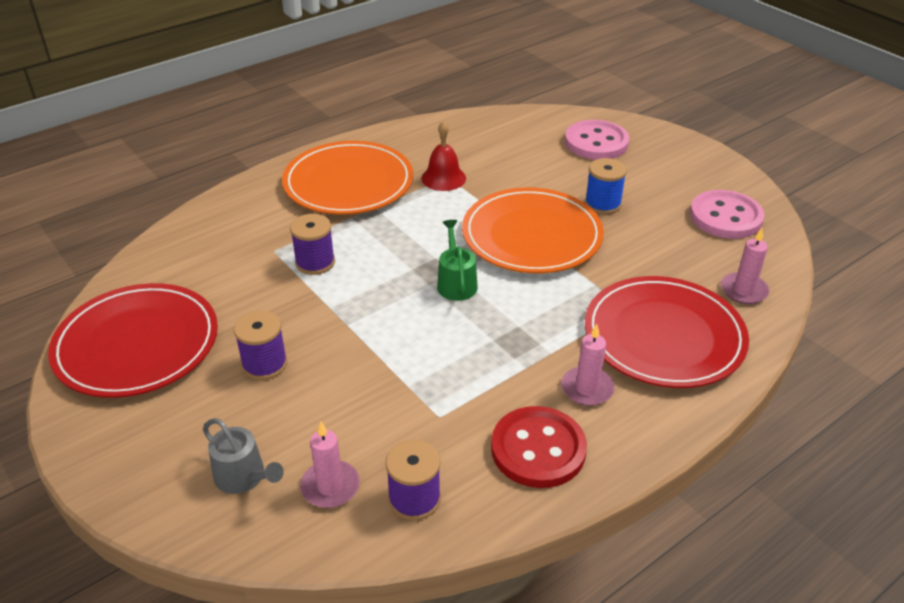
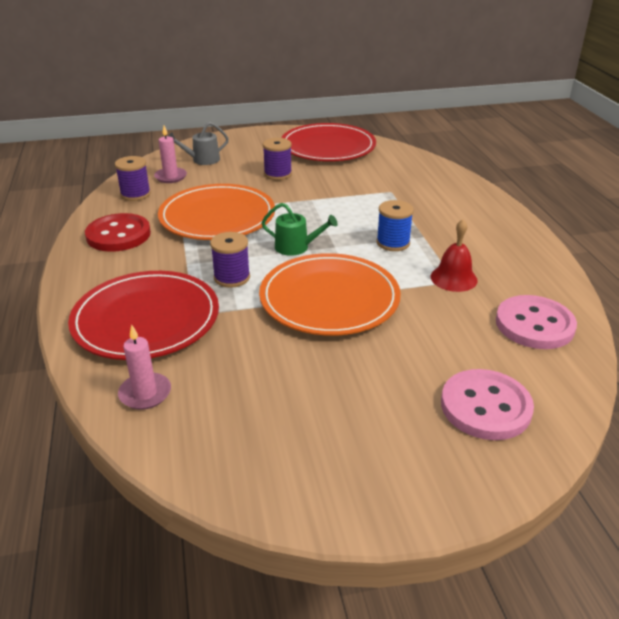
camera: 115 degrees right, 5 degrees down
orange plate [282,141,413,215] -> orange plate moved to [158,184,275,240]
purple spool [290,214,335,275] -> purple spool moved to [210,232,250,288]
pink candle [561,324,615,406] -> none
blue spool [585,158,627,214] -> blue spool moved to [377,200,414,251]
pink button [690,190,765,239] -> pink button moved to [496,295,577,349]

